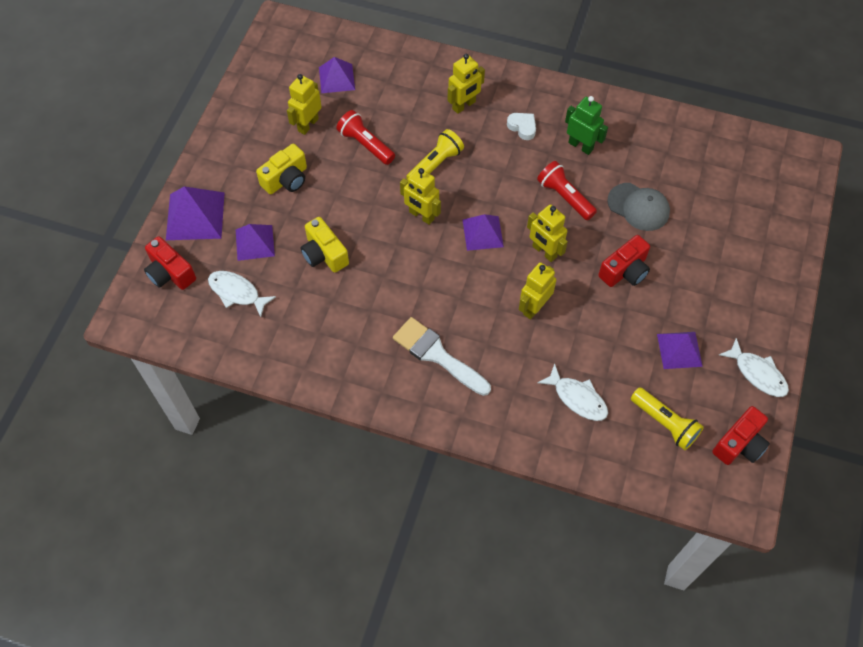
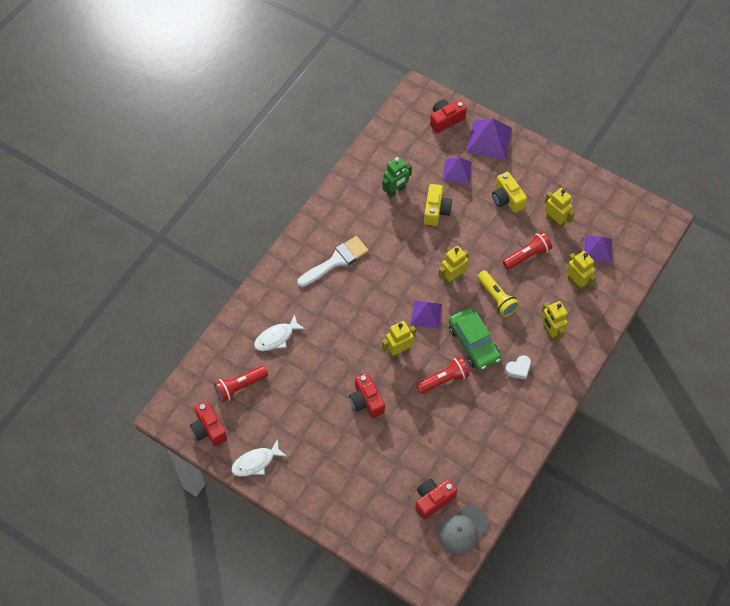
camera: 105 degrees right, 0 degrees up
white fish [208,271,276,317] -> none
yellow camera [301,217,349,273] -> yellow camera turned 120 degrees clockwise [424,184,452,226]
yellow robot [519,262,556,319] -> yellow robot moved to [566,251,596,292]
green robot [565,96,608,155] -> green robot moved to [382,157,412,197]
grey cap [607,183,670,231] -> grey cap moved to [438,506,489,554]
yellow flashlight [631,387,704,450] -> red flashlight [214,366,268,402]
purple pyramid [657,332,703,369] -> none
none -> red camera [415,479,457,520]
none -> green car [449,308,501,370]

